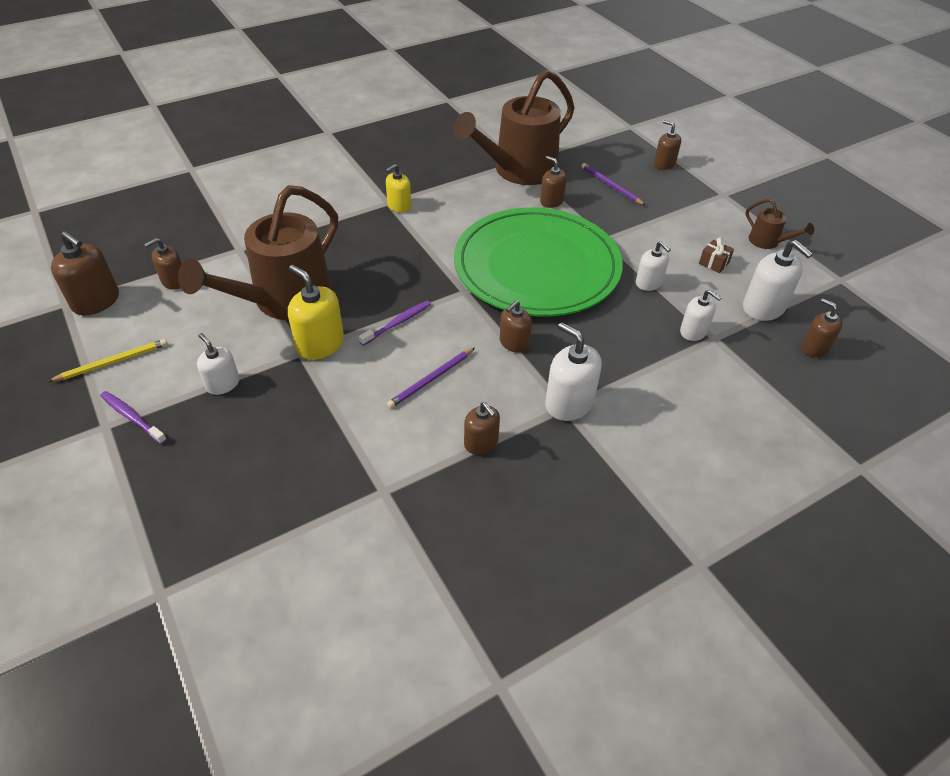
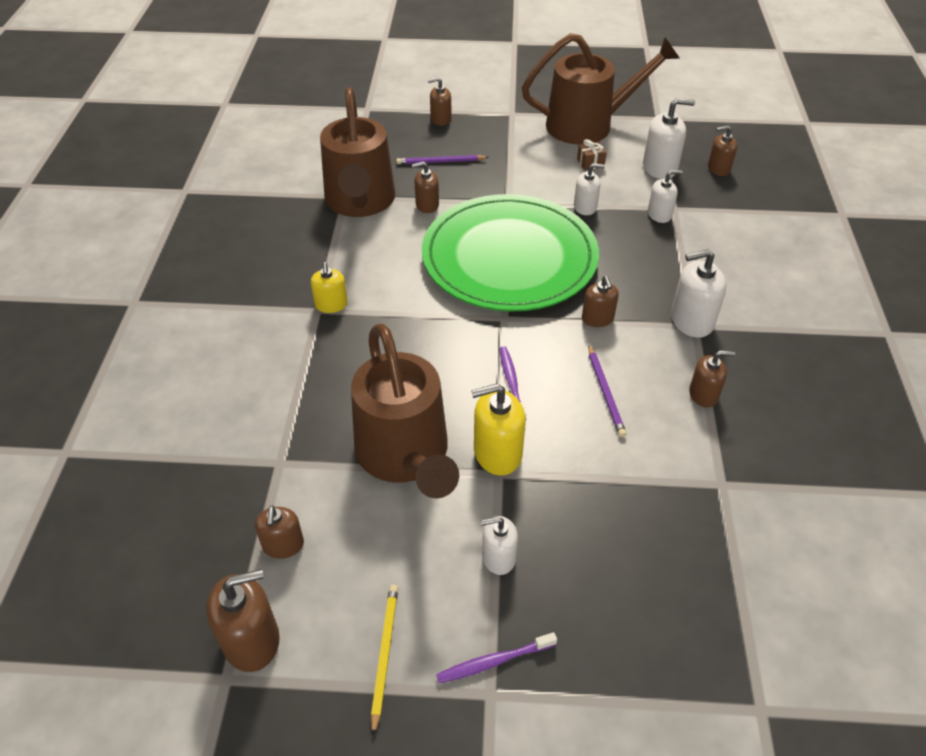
camera: 55 degrees left, 0 degrees up
brown watering can [745,199,814,249] -> brown watering can [522,33,680,145], size x2.35

